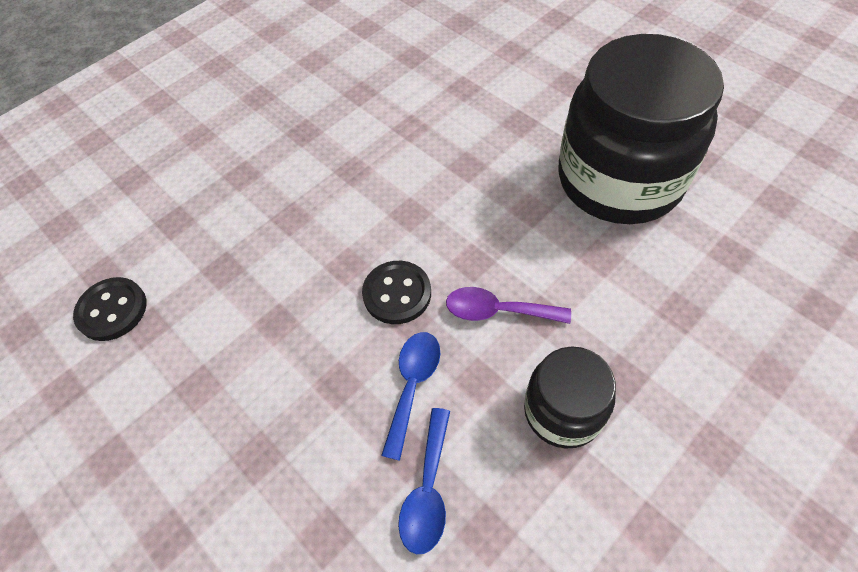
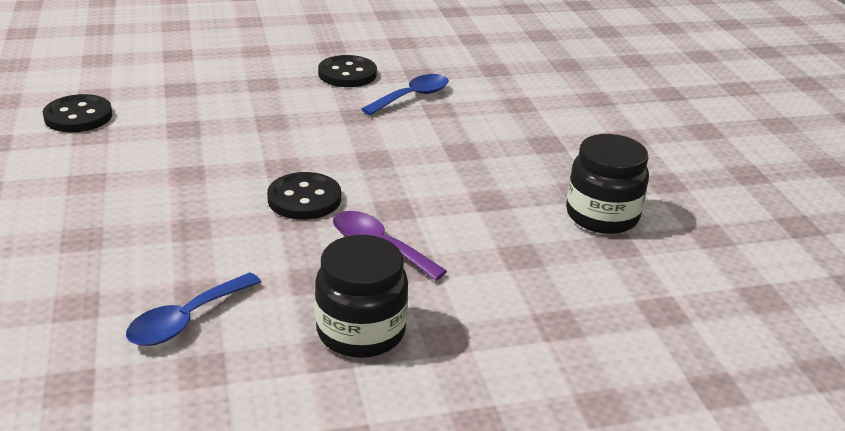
camera: 25 degrees right, 25 degrees down
blue spoon [381,332,440,461] -> blue spoon moved to [361,74,449,116]
black jar [558,34,724,224] -> black jar [566,134,649,234], size x0.51
none -> black button [318,55,377,87]

